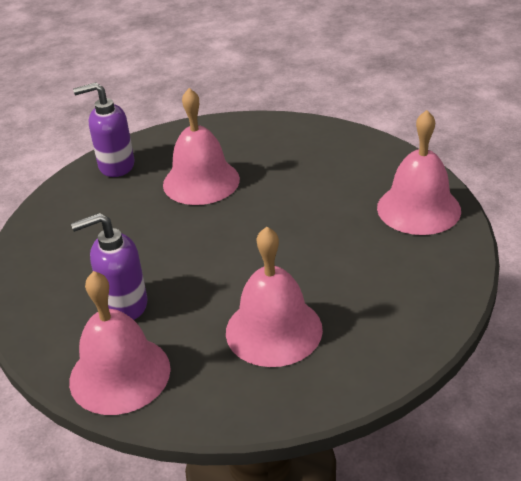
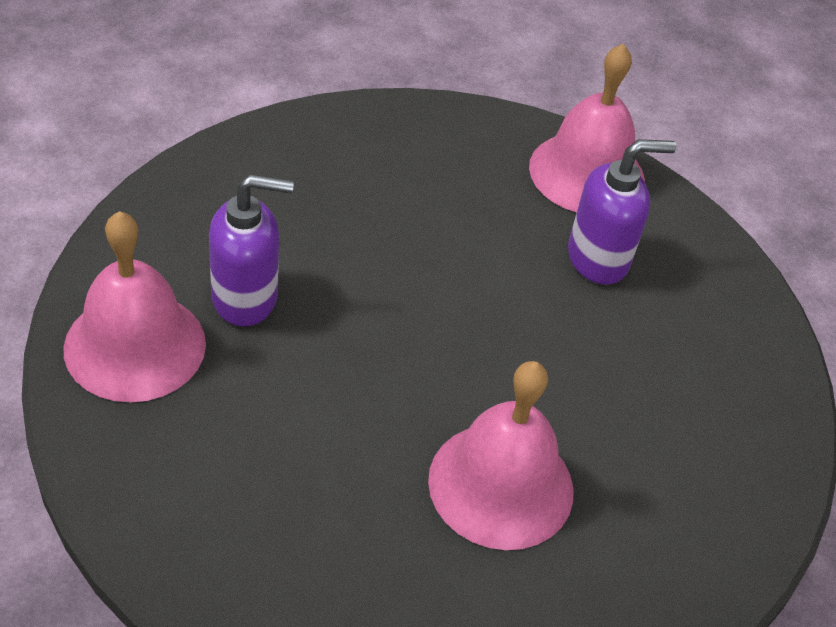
camera: 175 degrees right, 10 degrees up
purple soap dispenser [73,82,135,177] -> purple soap dispenser moved to [209,174,294,326]
pink bell [226,226,323,367] -> none

